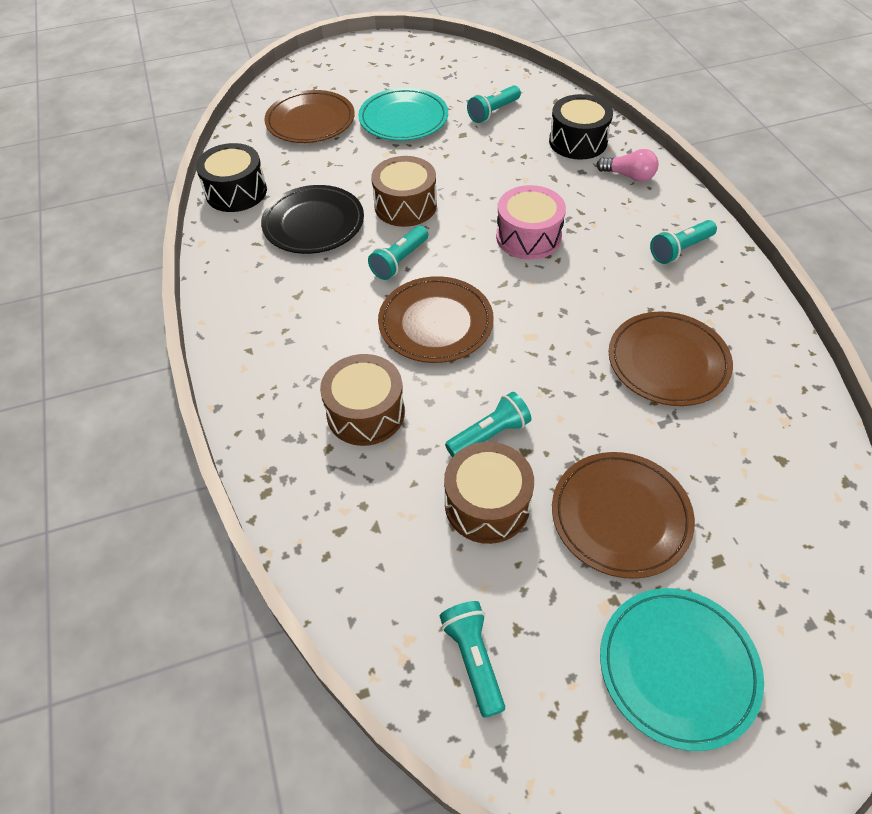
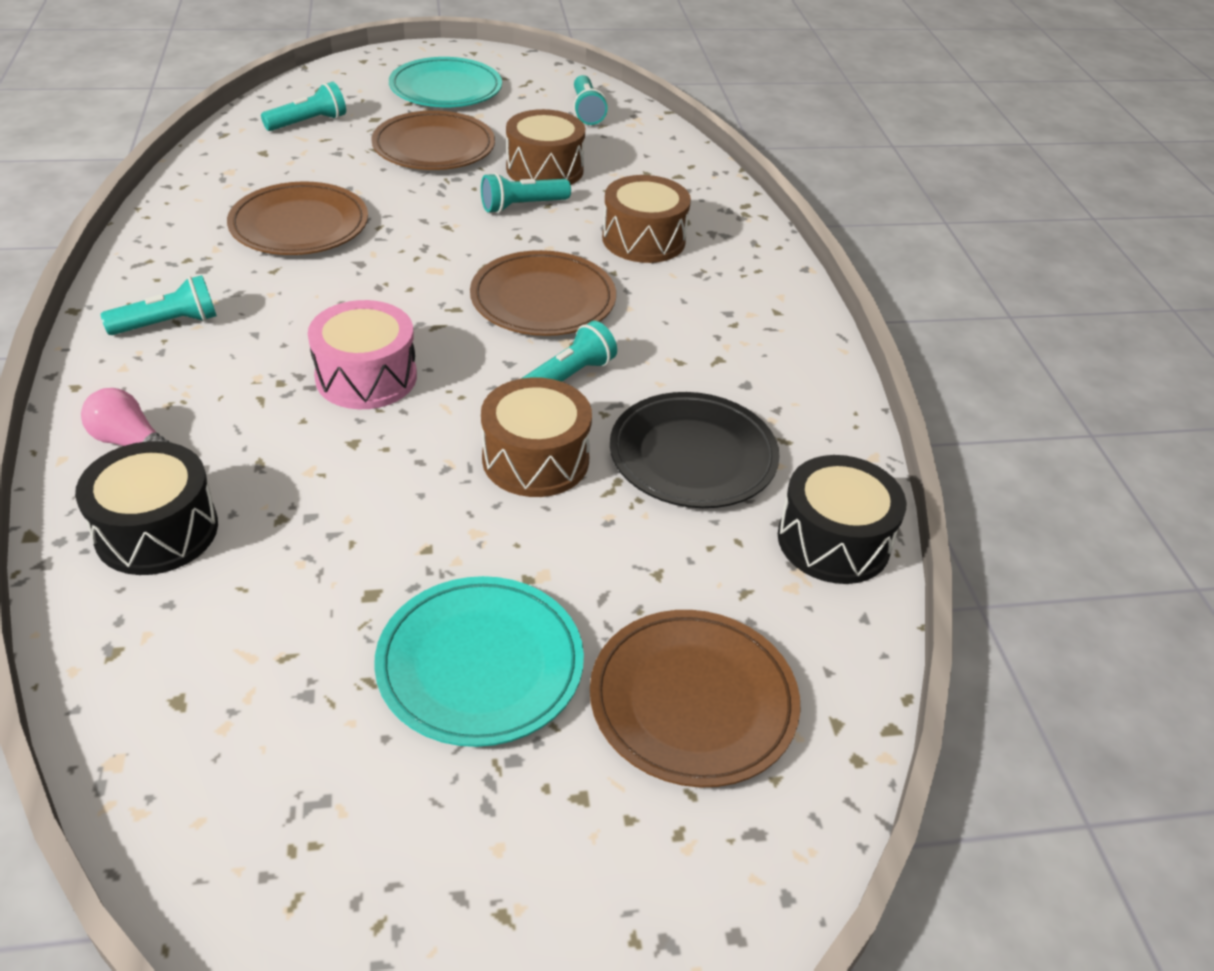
camera: 175 degrees left, 10 degrees down
turquoise flashlight [467,85,521,123] -> turquoise flashlight moved to [261,82,346,131]

